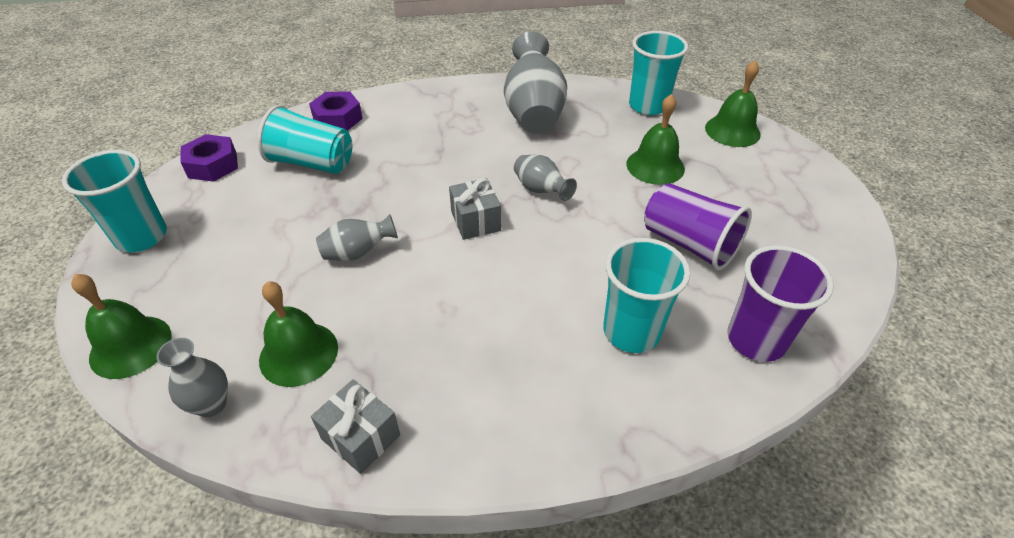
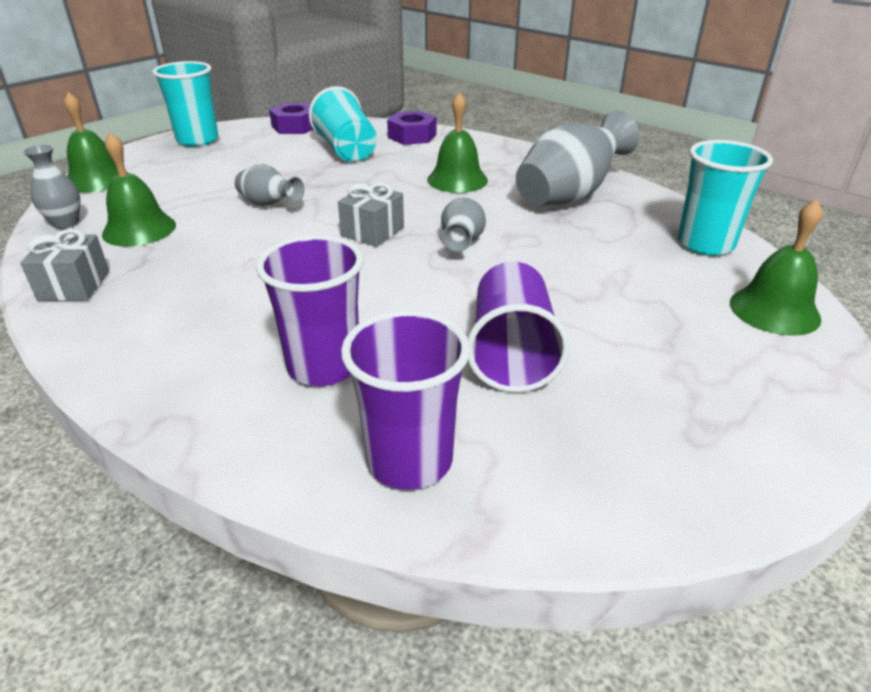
camera: 50 degrees right, 10 degrees down
turquoise cup [603,238,690,353] -> purple cup [256,235,364,386]
green bell [627,94,685,185] -> green bell moved to [427,92,488,193]

